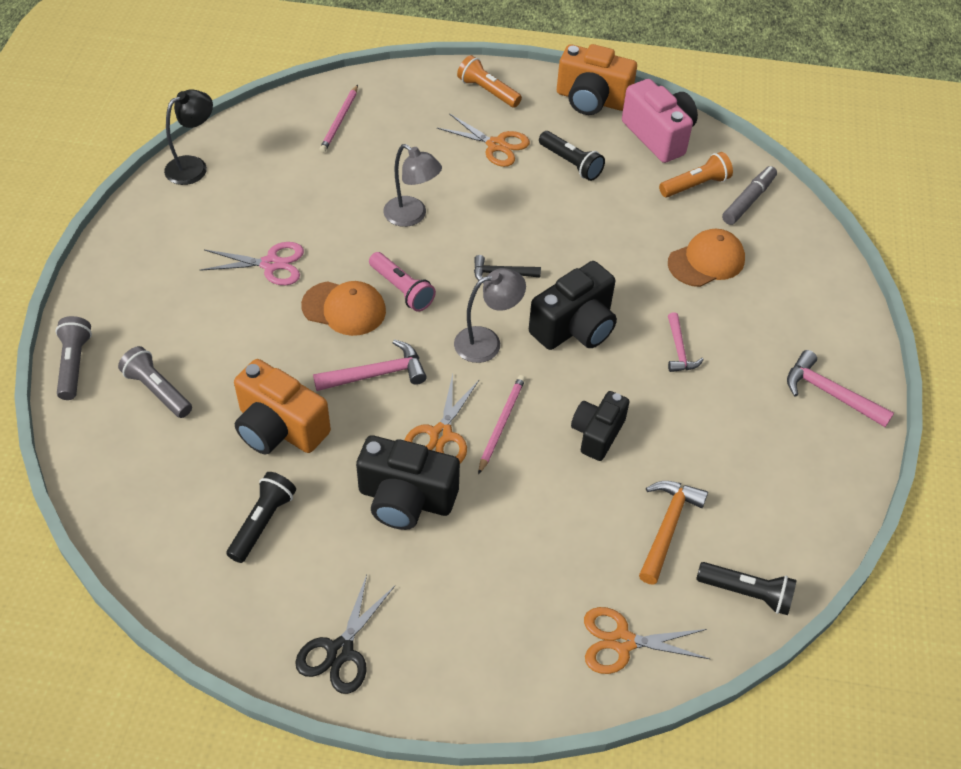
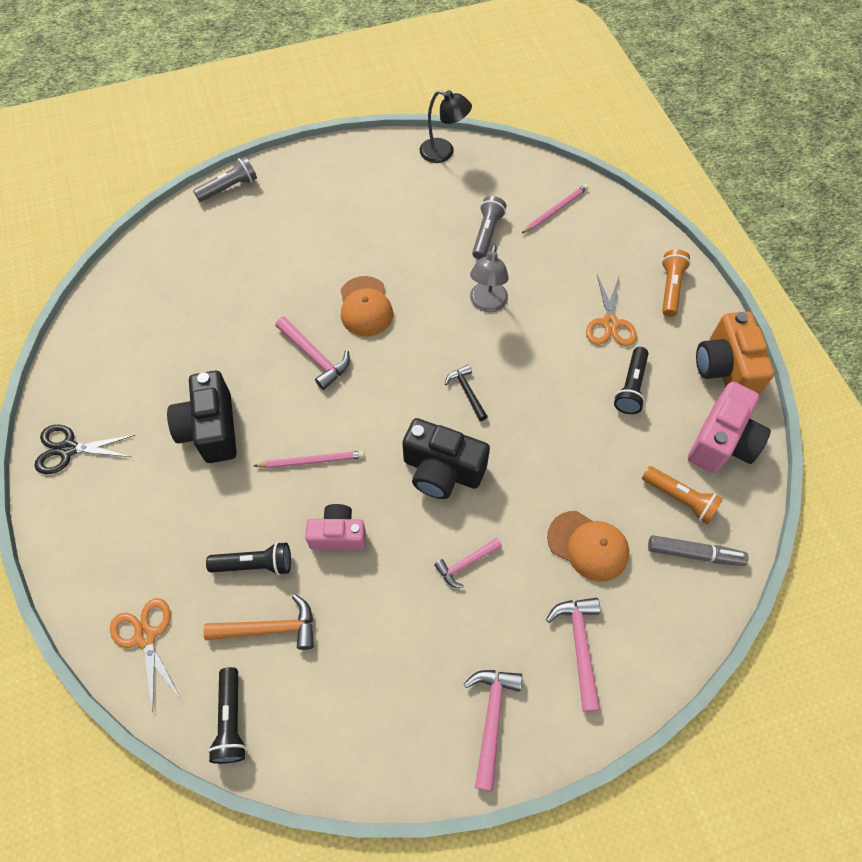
camera: 65 degrees right, 10 degrees up
grey flashlight [118,346,192,418] -> grey flashlight moved to [472,196,506,259]
pink scissors [200,242,304,285] -> none
black flashlight [226,472,296,563] -> black flashlight moved to [206,542,291,575]
orange camera [234,359,331,454] -> none
pink pencil [319,85,358,153] -> pink pencil turned 150 degrees clockwise [521,184,589,234]
pink flashlight [369,252,436,312] -> none
orange scissors [404,374,480,463] -> none
grey lamp [454,268,526,363] -> none
black camera [571,391,630,461] -> pink camera [305,504,366,550]
none -> pink hammer [546,598,600,712]

